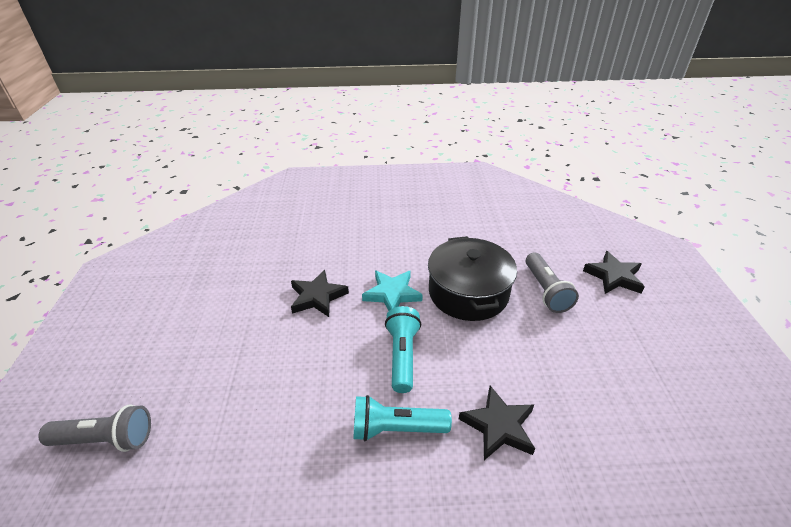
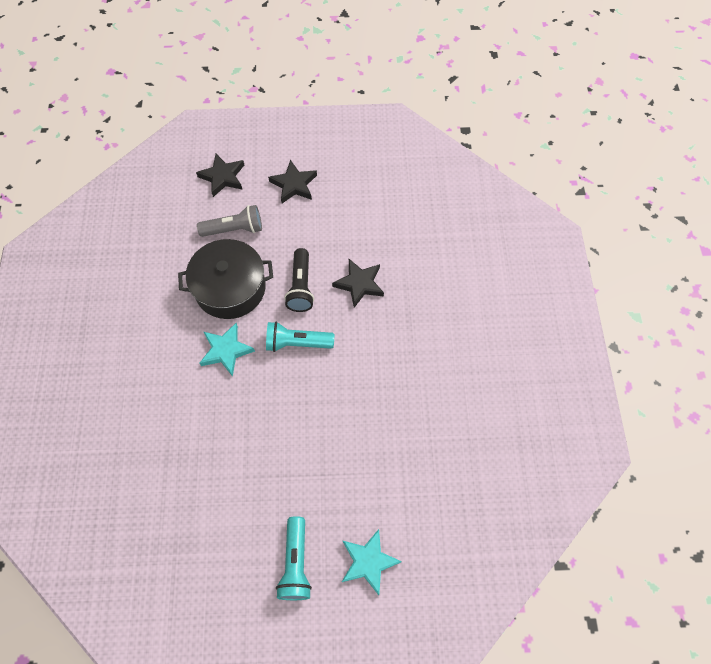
camera: 90 degrees left, 25 degrees up
grey flashlight [38,405,151,452] -> turquoise star [342,529,402,595]
black star [291,270,349,317] -> black star moved to [268,160,317,203]
turquoise flashlight [353,395,452,441] -> turquoise flashlight moved to [276,516,312,600]
none -> black flashlight [284,248,314,312]

